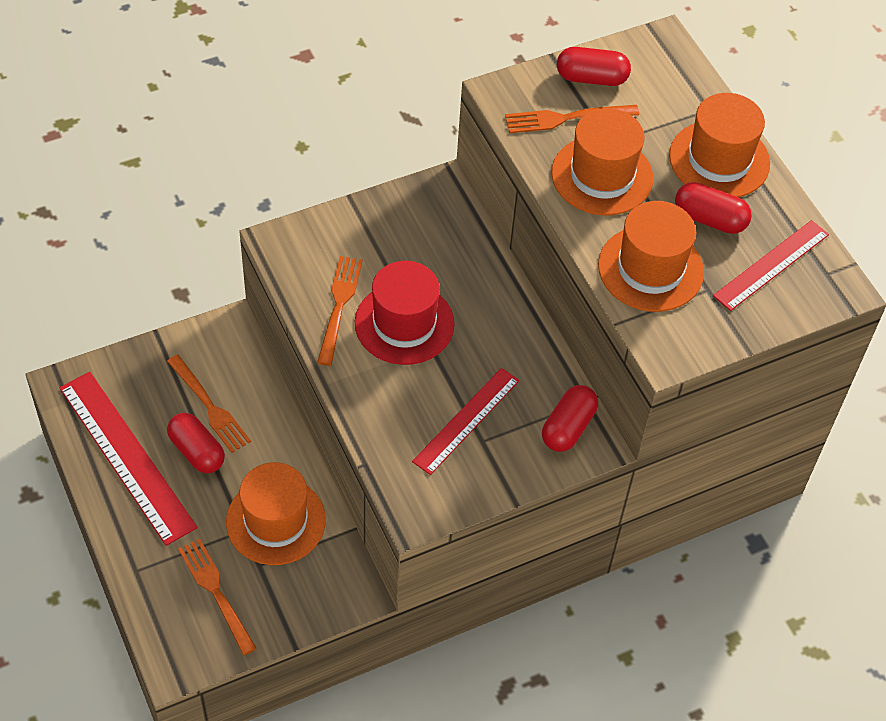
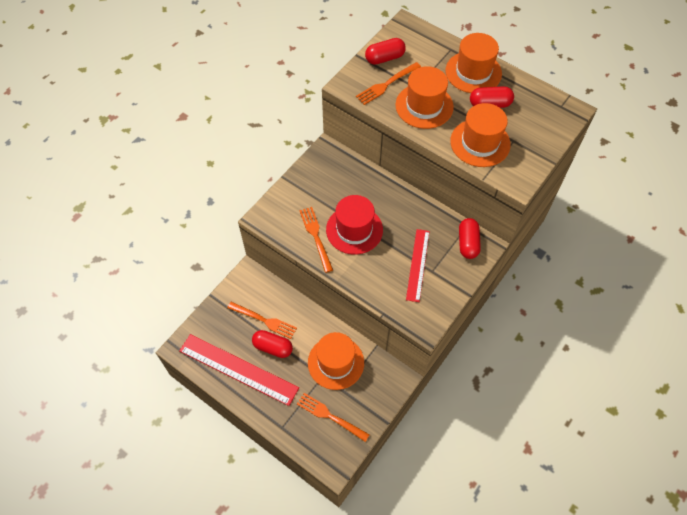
camera: 25 degrees left, 5 degrees up
red ruler [713,220,829,311] -> none

